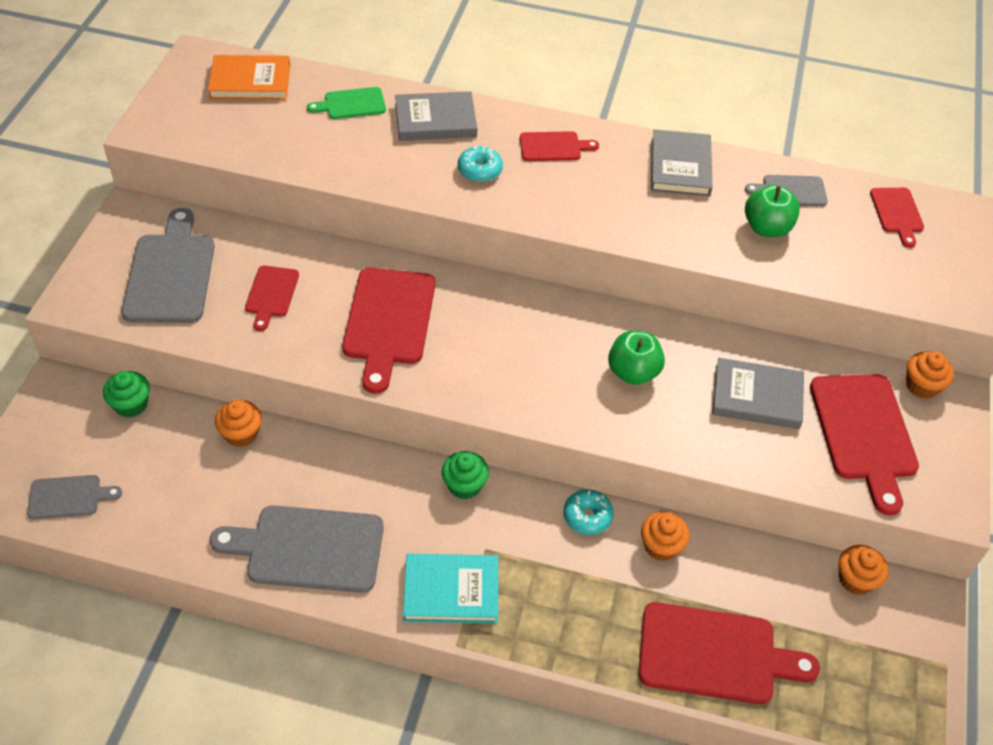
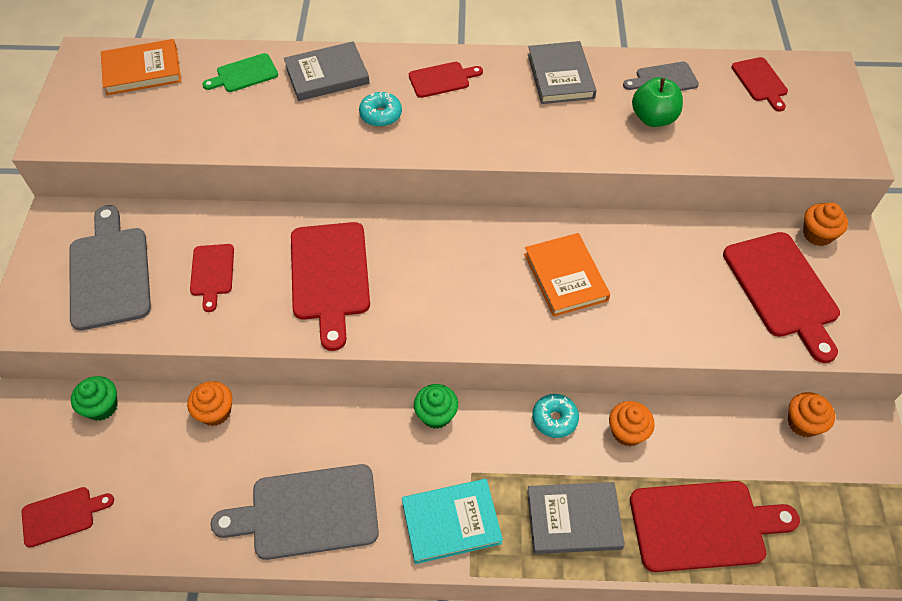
camera: 10 degrees left, 5 degrees up
grey cutting board [27,475,122,519] -> red cutting board [22,487,114,548]
green apple [608,330,665,385] -> orange book [524,233,610,317]
grey book [712,358,804,429] -> grey book moved to [527,482,625,554]

